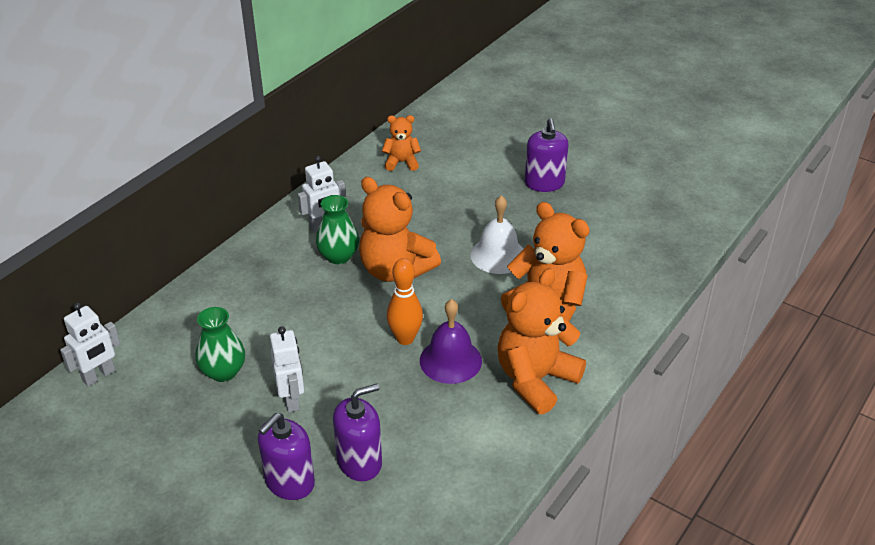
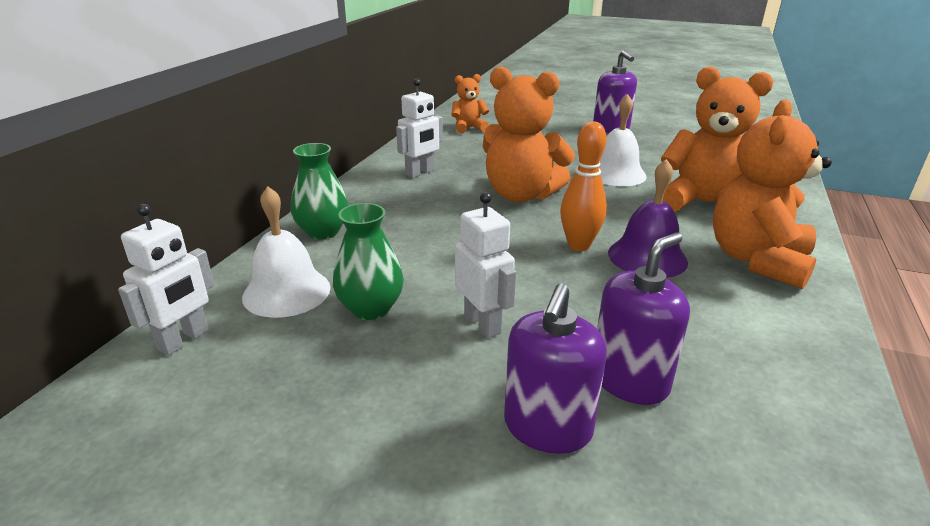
camera: 15 degrees left, 10 degrees down
green vase [316,195,359,264] -> green vase moved to [291,143,349,240]
none -> white bell [242,186,331,318]

